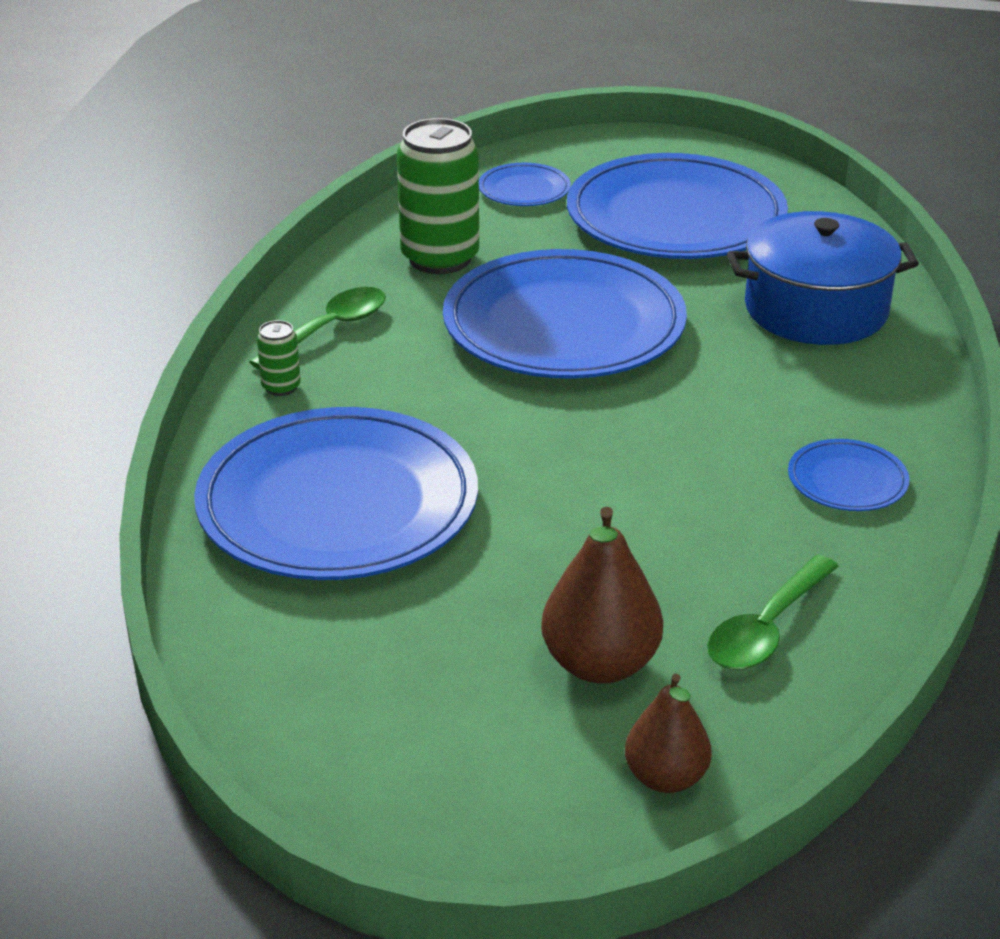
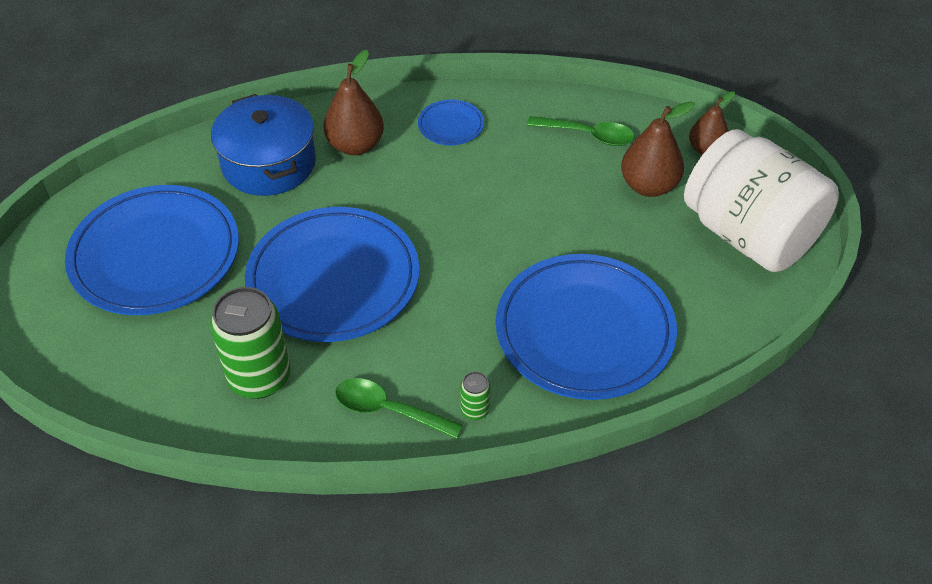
camera: 110 degrees left, 15 degrees up
blue plate [479,163,571,206] -> none
none -> brown pear [323,50,384,155]
none -> white jar [684,129,839,272]

